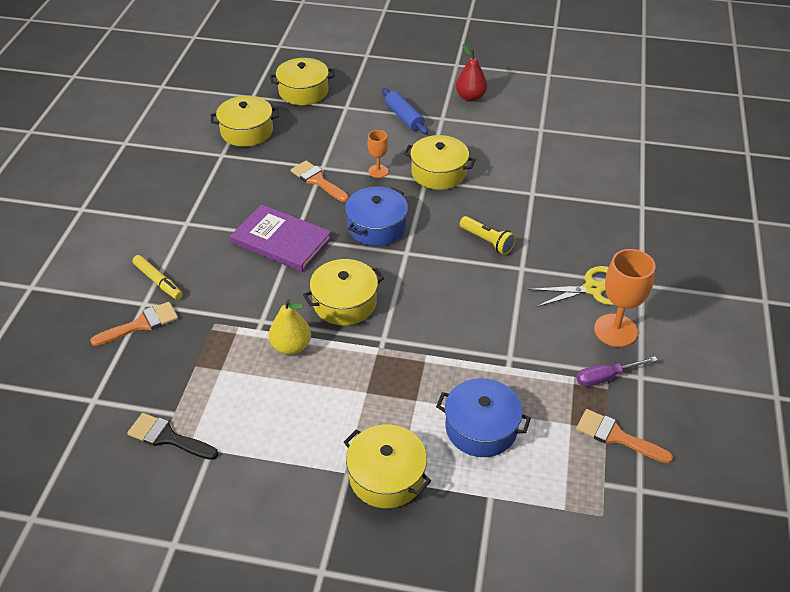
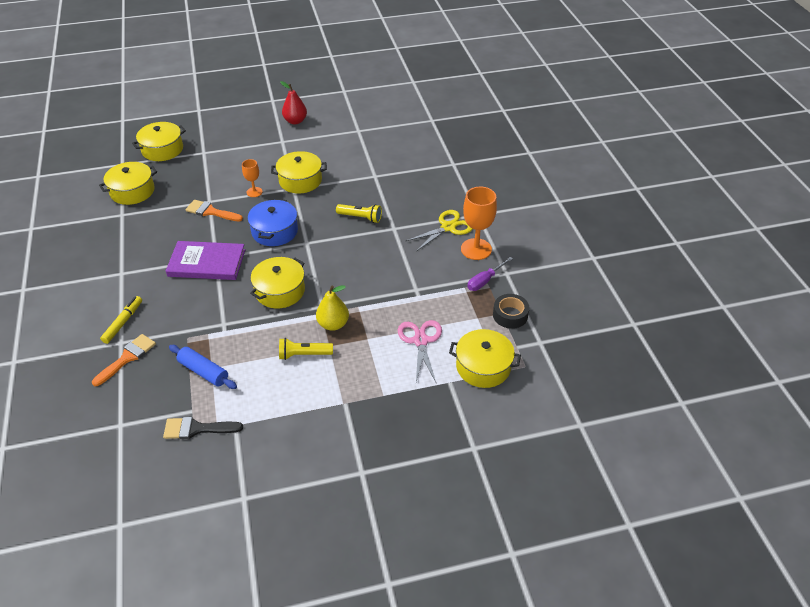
camera: 25 degrees left, 0 degrees up
yellow marker [132,255,183,300] -> yellow marker turned 90 degrees counterclockwise [100,296,142,344]
yellow pear [269,299,311,355] -> yellow pear moved to [316,285,349,331]
yellow pot [344,424,431,508] -> yellow pot moved to [449,329,521,388]
blue rolling pin [382,88,428,135] -> blue rolling pin moved to [169,345,237,389]
blue pot [436,378,531,457] -> pink scissors [398,320,442,384]
orange brush [576,409,673,463] -> black tape [493,294,529,329]
none -> yellow flashlight [279,338,333,360]

